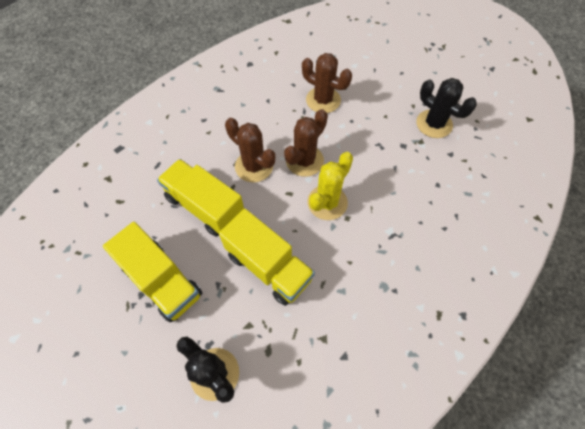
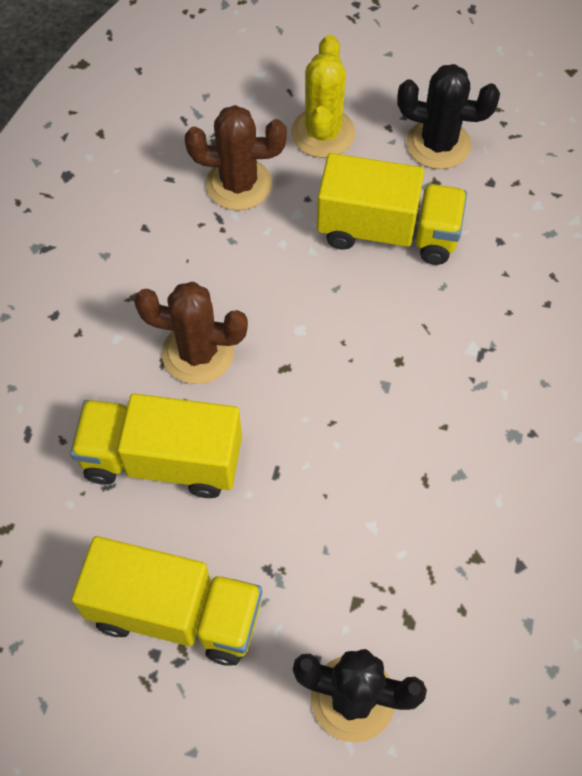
camera: 30 degrees left, 0 degrees up
yellow truck [219,209,315,306] -> yellow truck moved to [317,153,467,265]
brown cactus [284,109,328,177] -> none
yellow cactus [307,152,353,220] -> yellow cactus moved to [291,35,355,158]

